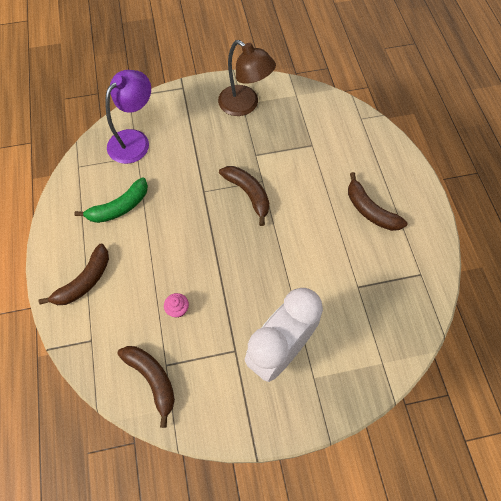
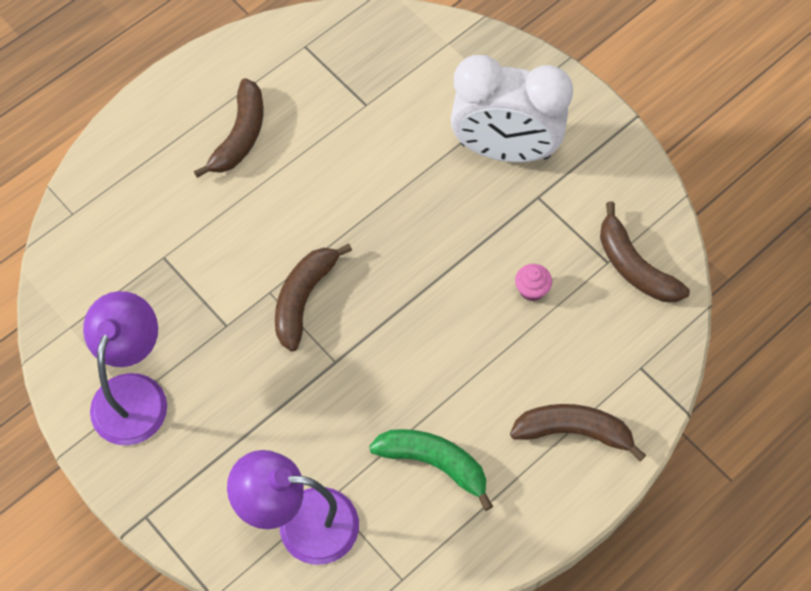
camera: 120 degrees left, 0 degrees up
brown banana [117,346,175,428] -> brown banana turned 60 degrees counterclockwise [600,202,690,302]
brown lamp [218,40,276,116] -> purple lamp [83,291,167,445]

